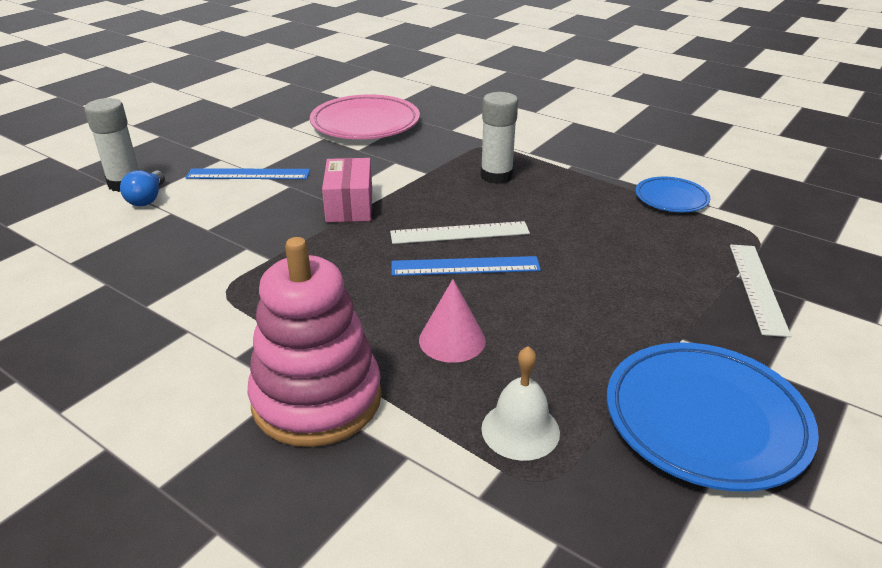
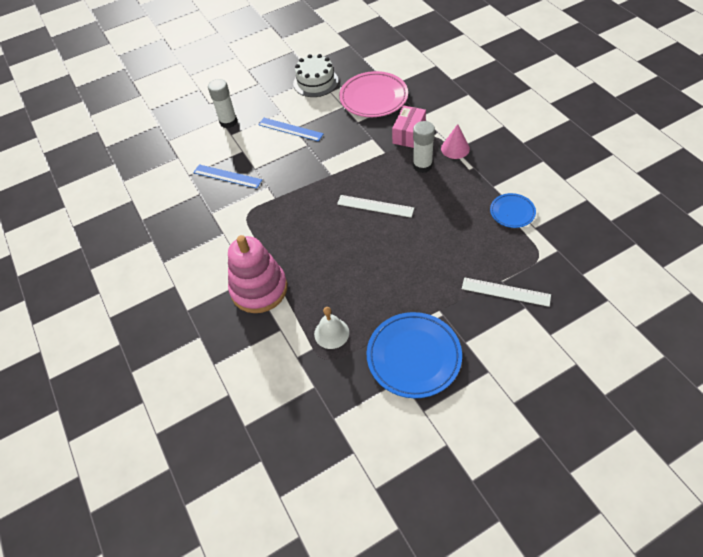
camera: 30 degrees right, 20 degrees up
blue light bulb [120,170,165,206] -> none
pink box [322,158,372,222] -> pink box moved to [392,105,426,148]
blue ruler [392,256,541,276] -> blue ruler moved to [193,164,262,188]
pink cone [419,279,486,363] -> pink cone moved to [441,124,470,159]
white ruler [730,244,791,337] -> white ruler turned 75 degrees clockwise [462,277,551,307]
none -> white cake [293,54,338,97]

